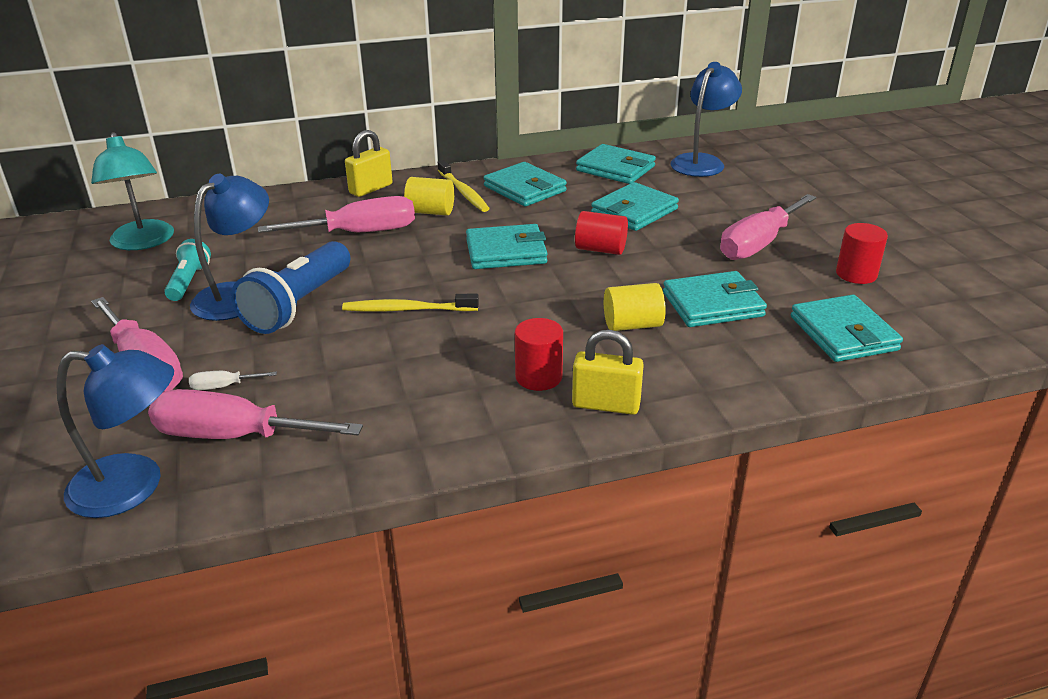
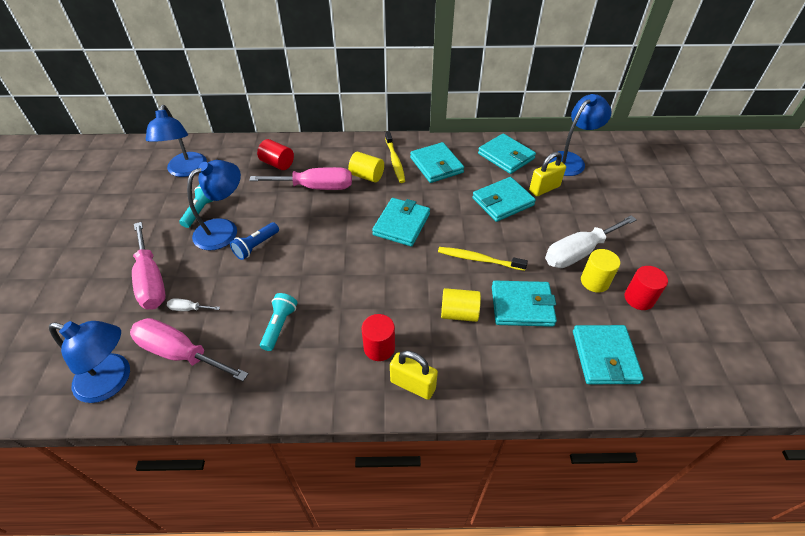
camera: 15 degrees right, 15 degrees up
turquoise lamp [91,132,174,250] -> blue lamp [146,105,207,177]
blue flashlight [231,241,350,334] -> blue flashlight [230,222,279,260], size x0.56
yellow toothbrush [342,294,479,312] -> yellow toothbrush moved to [438,247,528,271]
yellow padlock [345,130,393,197] -> yellow padlock moved to [529,152,566,196]
turquoise wallet [466,224,548,269] -> turquoise wallet turned 75 degrees counterclockwise [372,198,430,246]
red cylinder [575,211,628,255] -> red cylinder moved to [257,139,294,170]
pink screwdriver [720,194,816,260] -> white screwdriver [545,215,637,268]
none -> turquoise flashlight [260,293,297,351]
none -> yellow cylinder [581,249,620,293]

